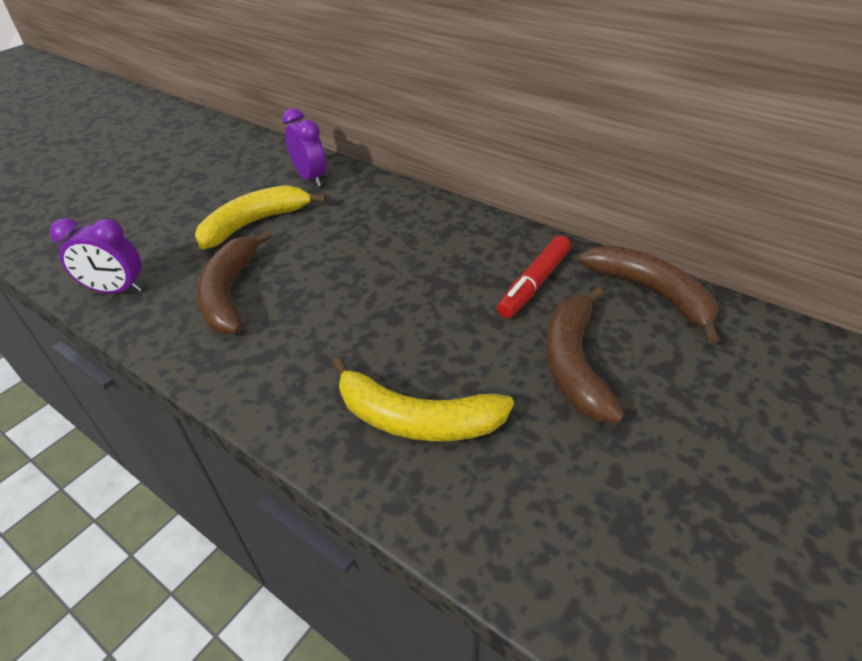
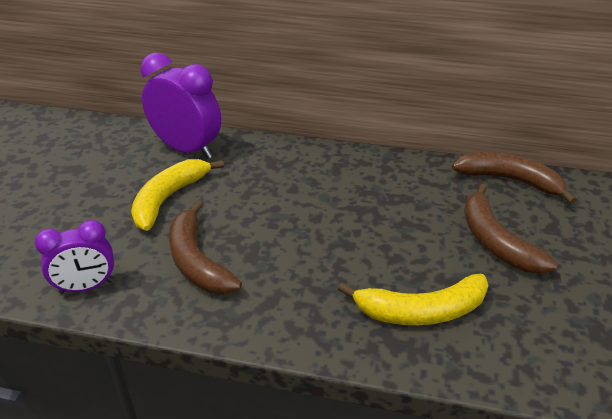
camera: 25 degrees left, 5 degrees down
purple clock [282,108,326,186] -> purple clock [141,52,221,159], size x1.62
red marker [497,236,571,318] -> none

